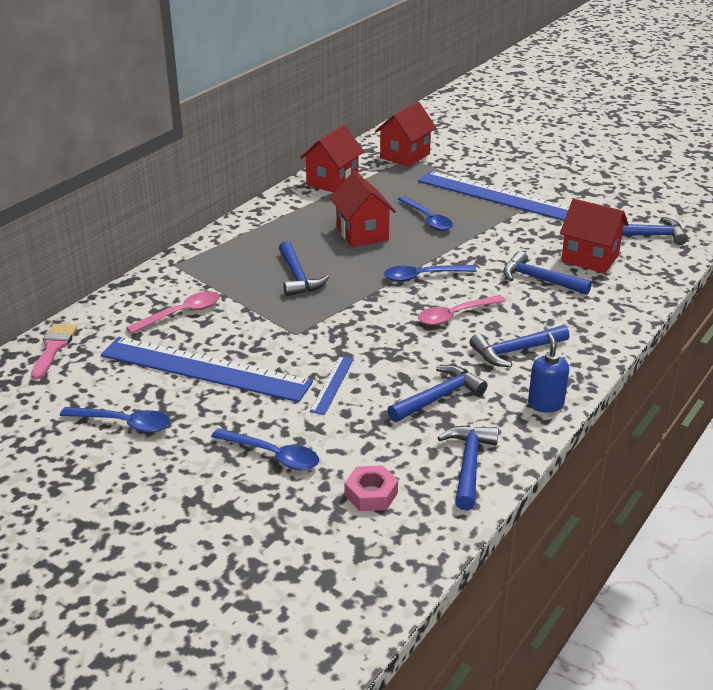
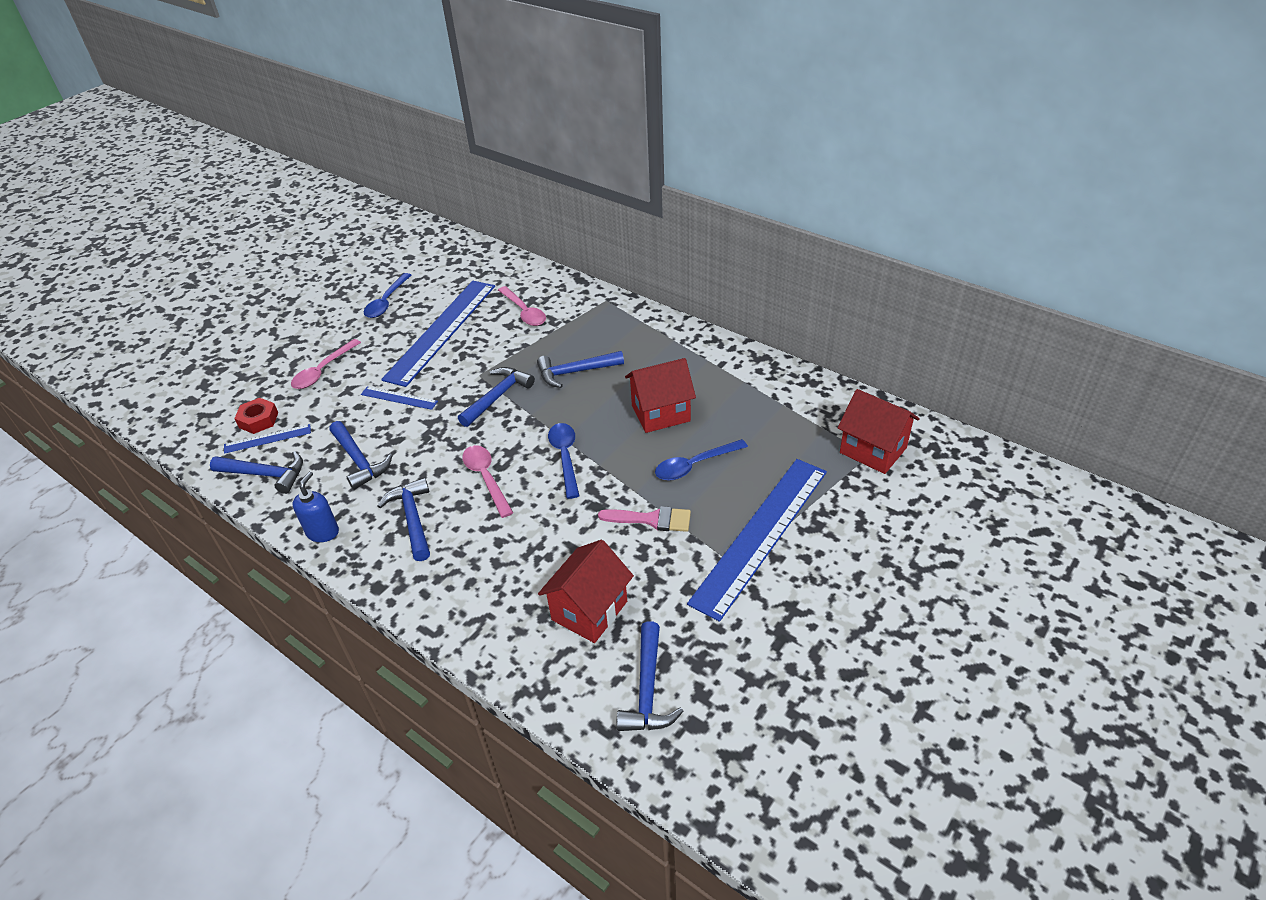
camera: 95 degrees right, 10 degrees up
pink brush [31,324,77,380] -> pink brush moved to [598,506,691,532]
blue spoon [211,428,319,470] -> pink spoon [291,339,361,389]
red house [300,125,364,193] -> none
pink nut [345,465,398,511] -> red nut [234,398,278,434]
blue hammer [503,251,592,295] -> blue hammer moved to [458,367,535,427]
blue soap dispenser [528,332,569,413] -> blue soap dispenser turned 75 degrees counterclockwise [292,471,339,542]
none -> blue ruler [224,424,311,454]

